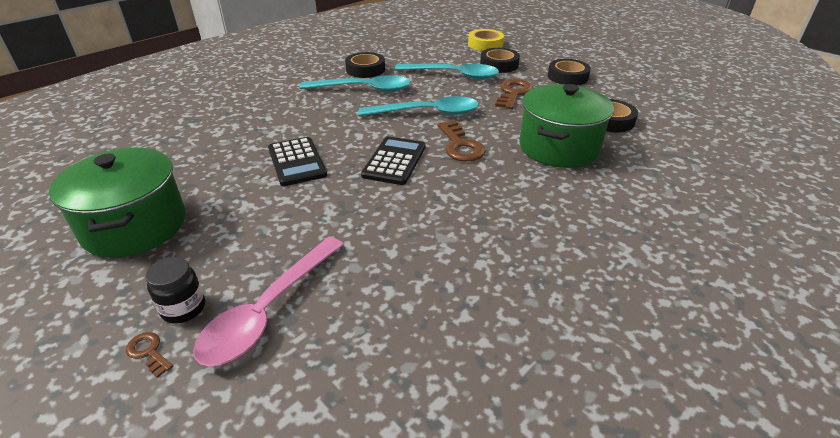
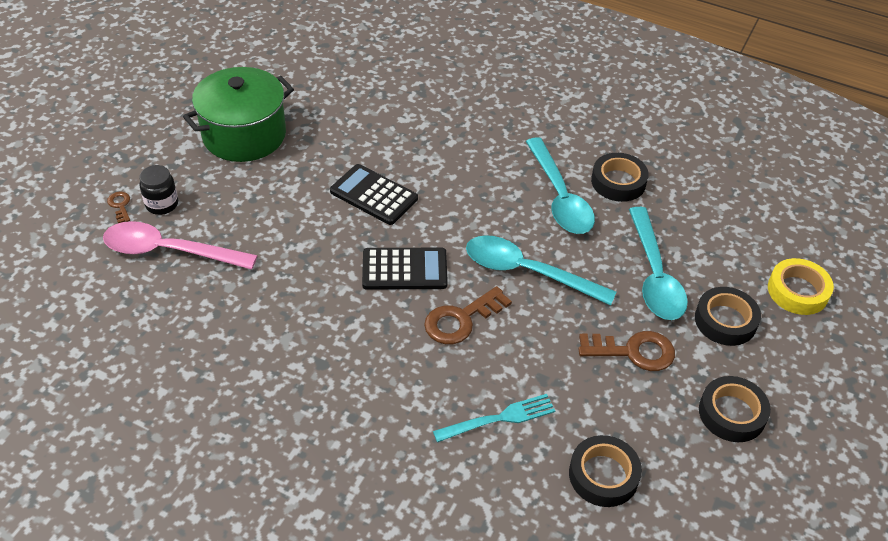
camera: 70 degrees right, 10 degrees up
brown key [126,332,173,378] -> brown key turned 45 degrees counterclockwise [107,192,130,223]
black calculator [268,137,327,186] -> black calculator turned 75 degrees clockwise [330,164,418,225]
turquoise spoon [359,96,479,116] -> turquoise spoon turned 135 degrees clockwise [466,235,616,306]
green pot [519,84,614,168] -> turquoise fork [433,394,555,442]

